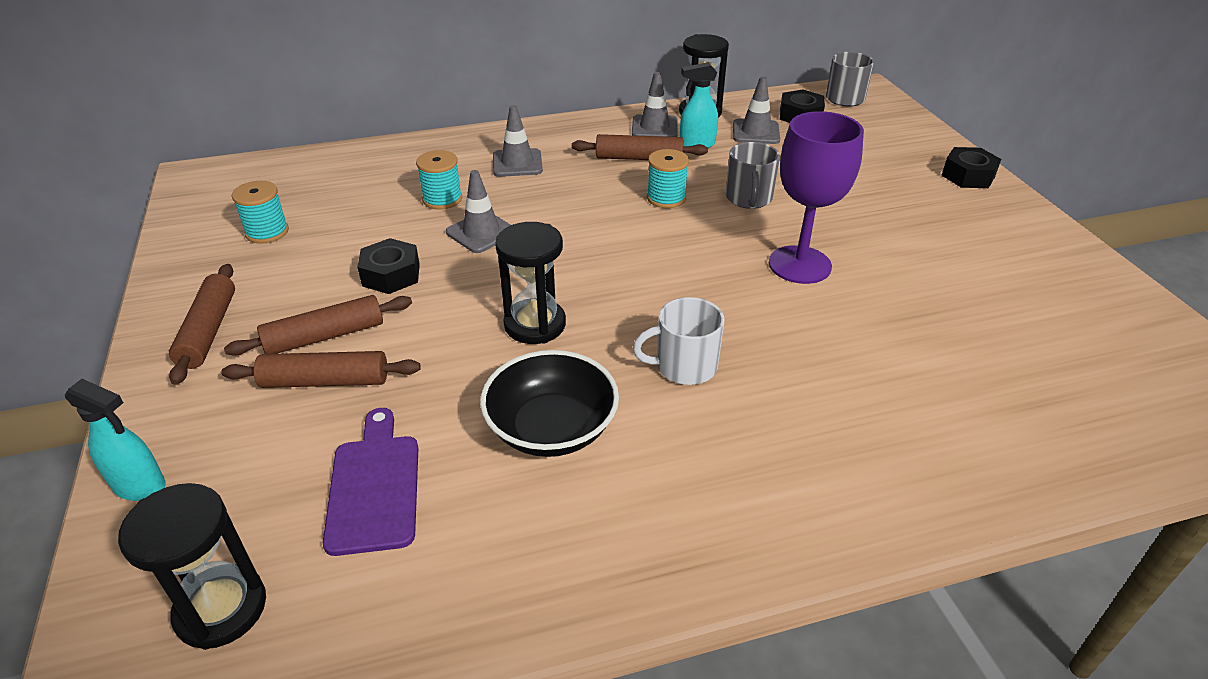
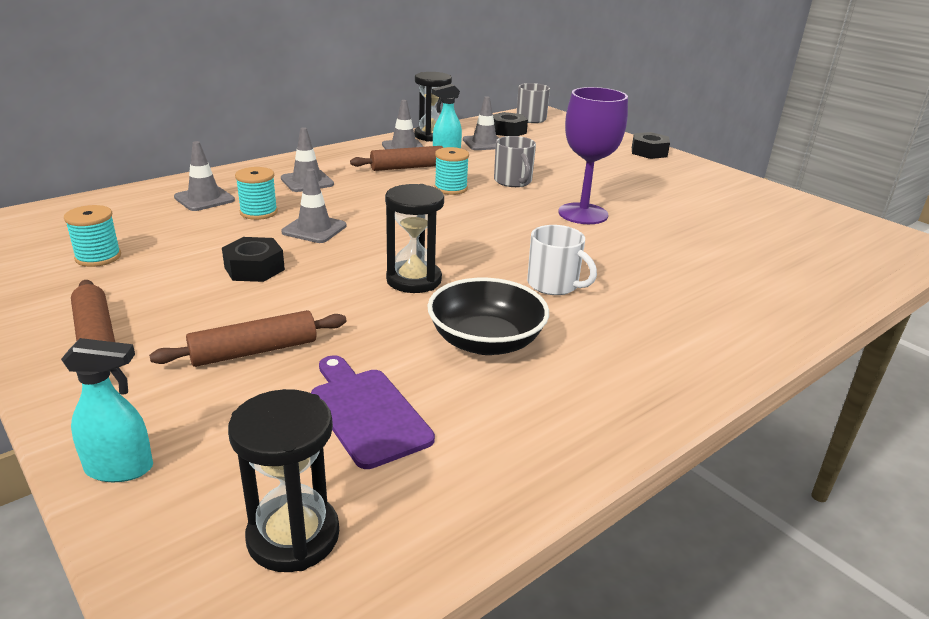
camera: 25 degrees left, 10 degrees down
brown rolling pin [224,295,412,356] -> none
white mug [633,297,725,385] -> white mug turned 105 degrees counterclockwise [527,225,597,295]
none -> grey traffic cone [174,141,235,211]

